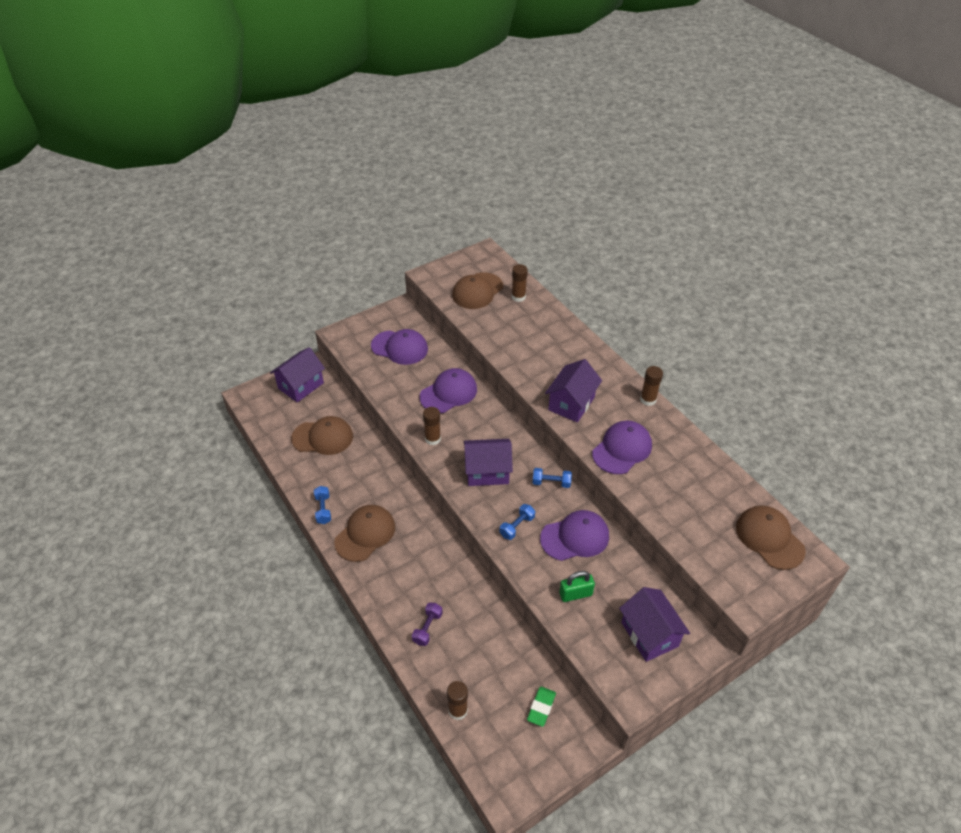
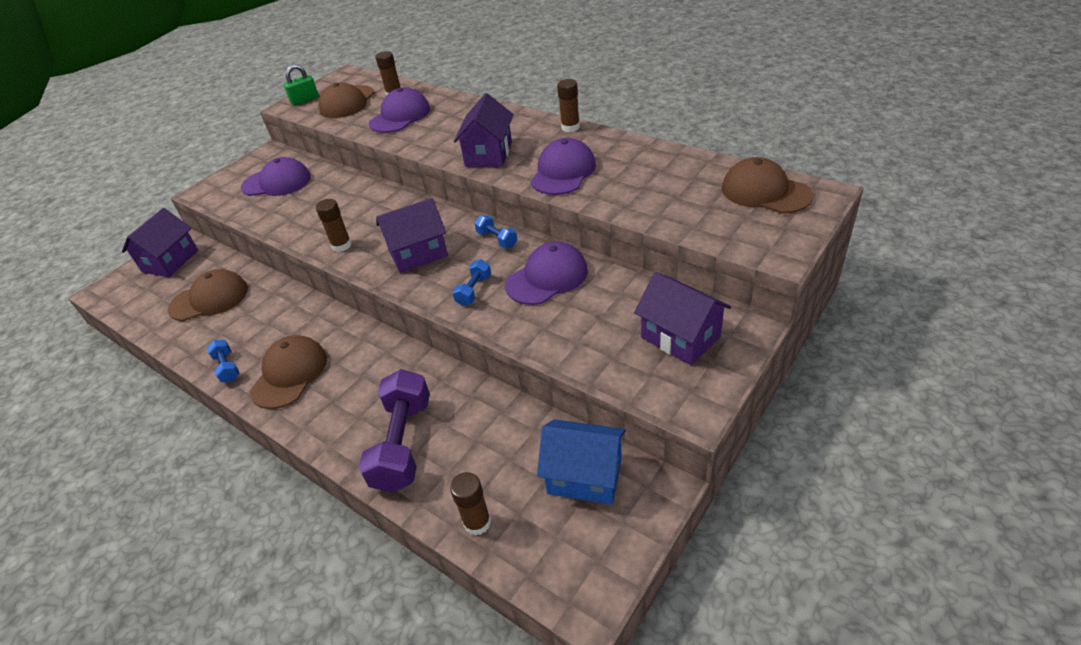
camera: 15 degrees left, 5 degrees down
purple dumbbell [412,603,443,646] -> purple dumbbell [359,369,430,493], size x2.06
purple cap [420,368,477,413] -> purple cap moved to [369,87,430,133]
green eraser [527,686,556,727] -> blue house [537,419,626,505]
blue dumbbell [533,468,572,488] -> blue dumbbell turned 60 degrees clockwise [474,215,517,248]
green padlock [559,571,595,602] -> green padlock moved to [284,64,319,106]

